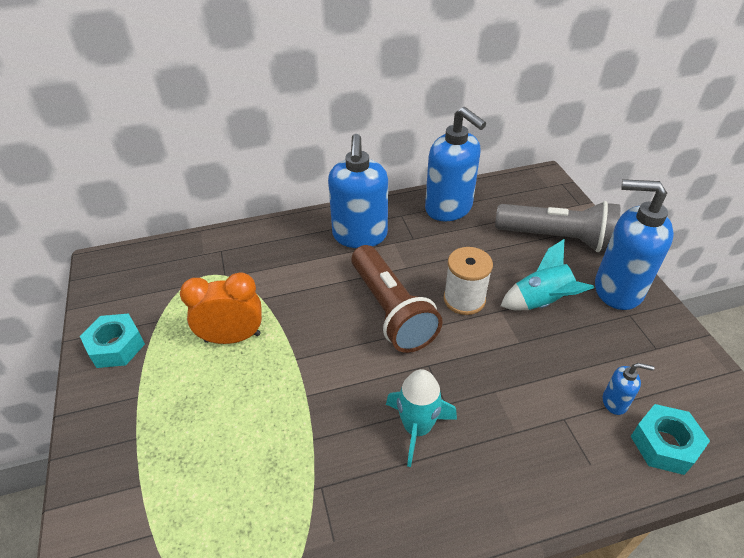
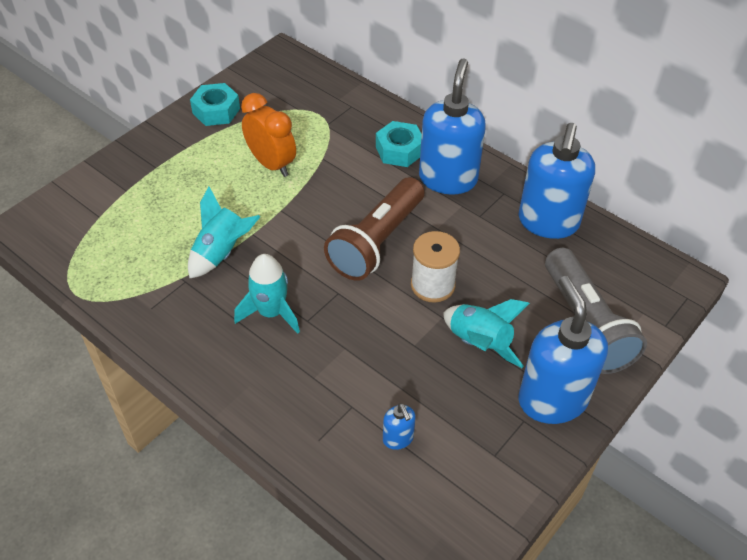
camera: 55 degrees right, 5 degrees up
blue soap dispenser [328,134,388,248] -> blue soap dispenser turned 135 degrees clockwise [419,58,486,195]
turquoise nut [631,404,710,475] -> turquoise nut moved to [376,121,422,167]
none -> turquoise rocket [188,186,260,279]

